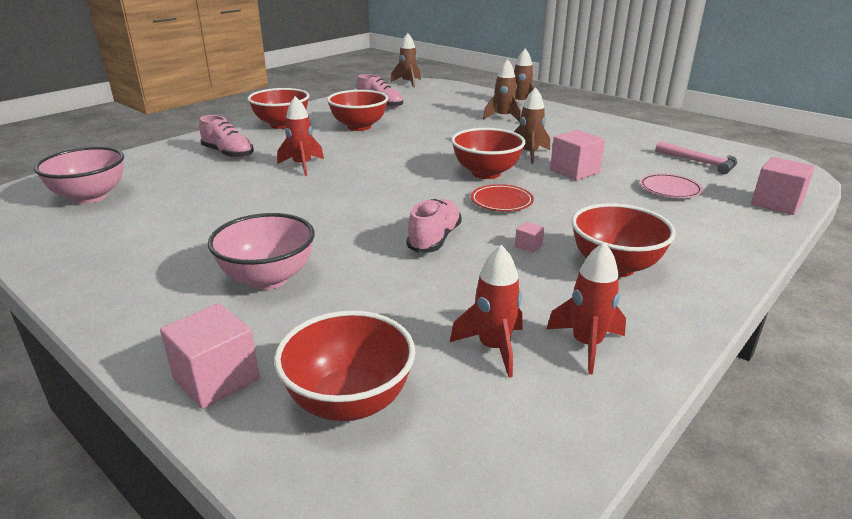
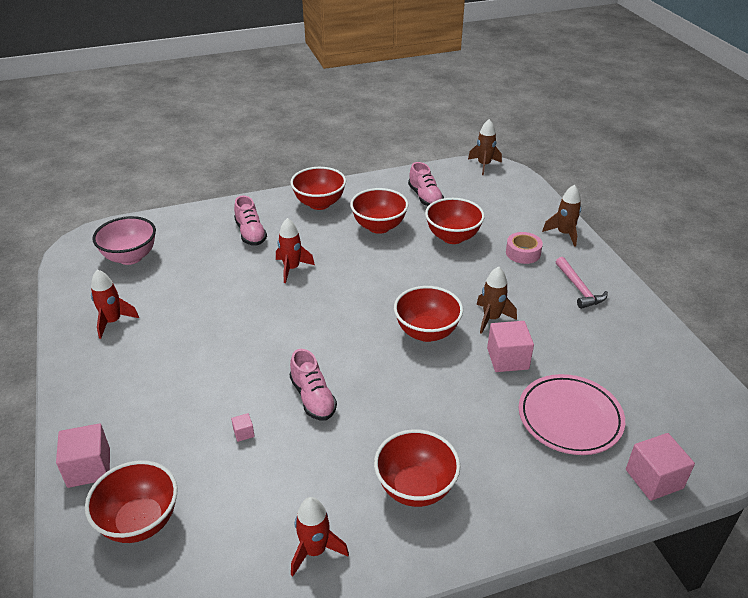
camera: 30 degrees right, 10 degrees up
pink bowl [208,213,315,290] -> none
pink shoe [406,199,462,253] -> pink shoe turned 105 degrees clockwise [290,349,337,420]
red rocket [450,245,523,377] -> red rocket moved to [91,269,139,339]
red plate [471,184,534,211] -> none
brown rocket [483,59,521,122] -> pink tape [506,232,543,264]
pink cube [515,222,545,253] -> pink cube moved to [231,413,255,442]
pink plate [640,173,703,198] -> pink plate [519,374,625,455], size x1.74
pink hammer [655,141,737,174] -> pink hammer moved to [556,257,608,309]
none -> red bowl [425,198,485,244]

